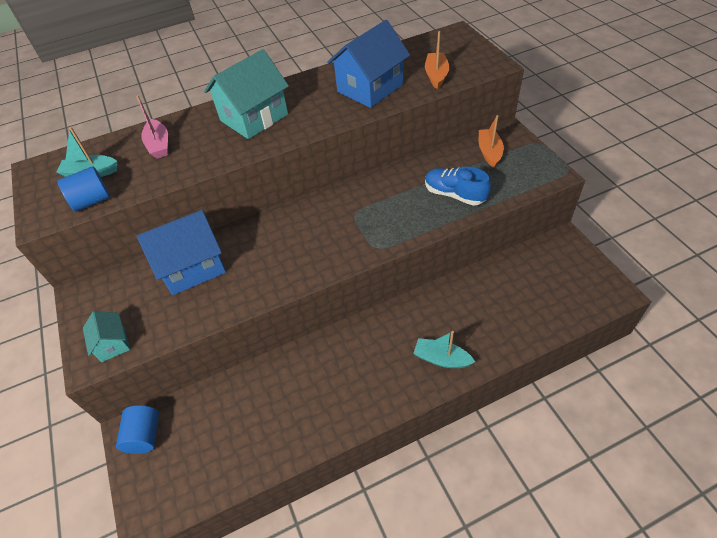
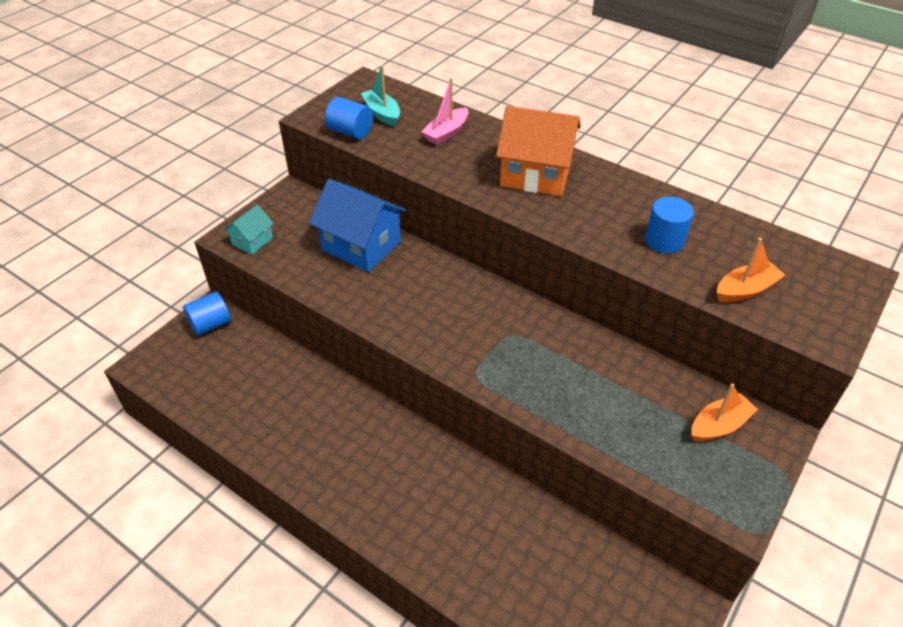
camera: 55 degrees right, 5 degrees down
turquoise house [204,49,289,139] -> orange house [496,106,581,196]
blue house [327,20,410,108] -> blue cylinder [645,197,694,254]
turquoise boat [413,331,475,368] -> none
blue shoe [425,167,491,206] -> none

